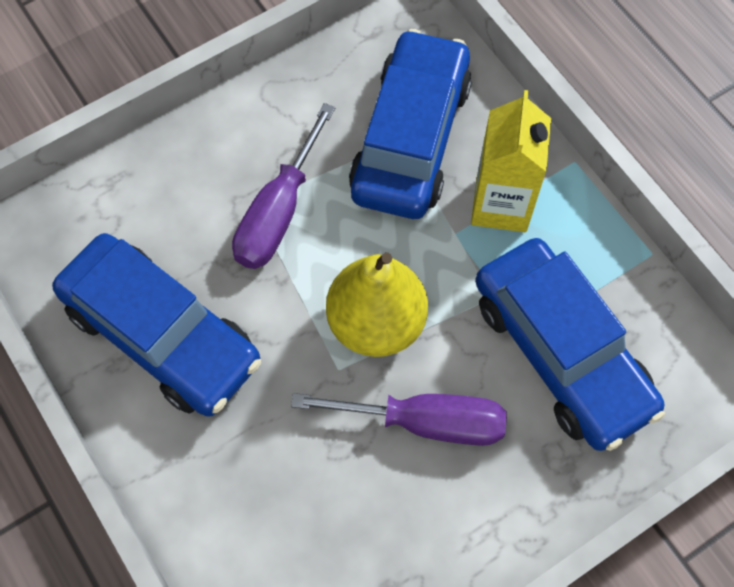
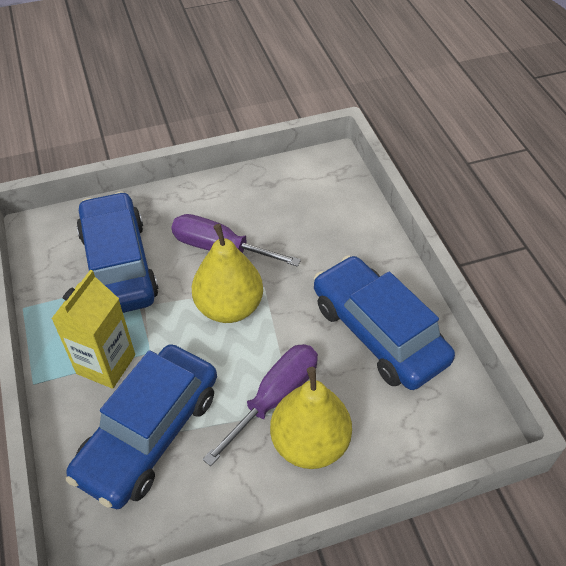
camera: 165 degrees left, 15 degrees down
none -> yellow pear [270,367,352,469]

